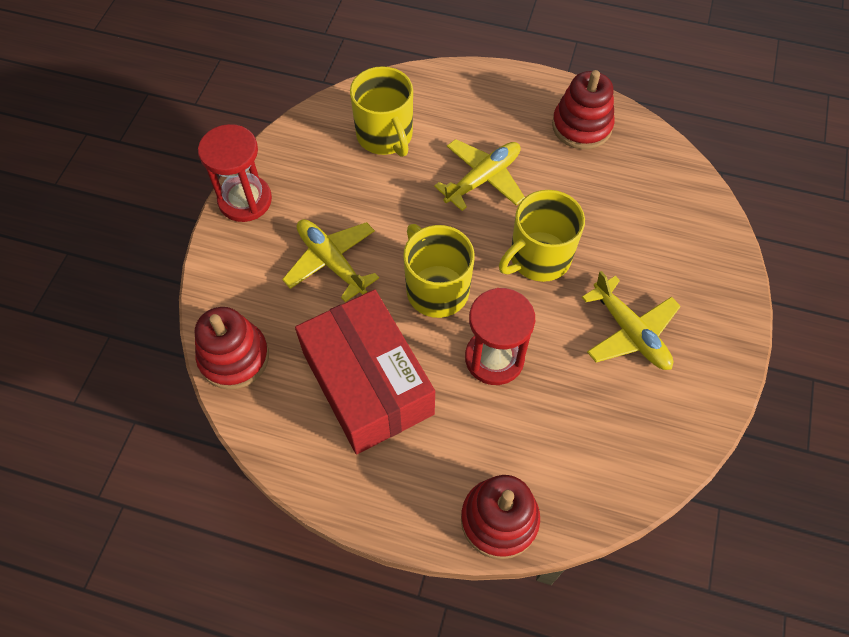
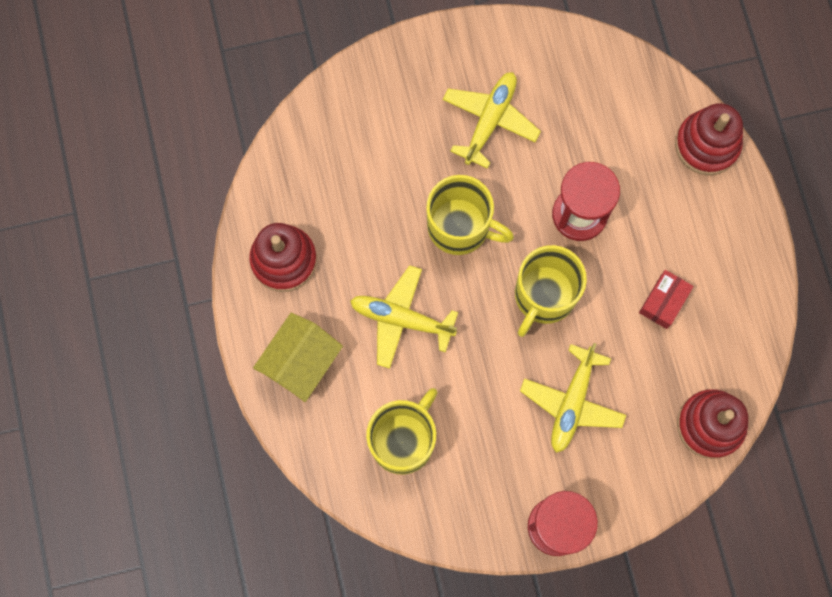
camera: 120 degrees left, 15 degrees up
red box [295,289,435,454] -> red box [639,270,694,329], size x0.40
none -> yellow house [253,313,343,402]

